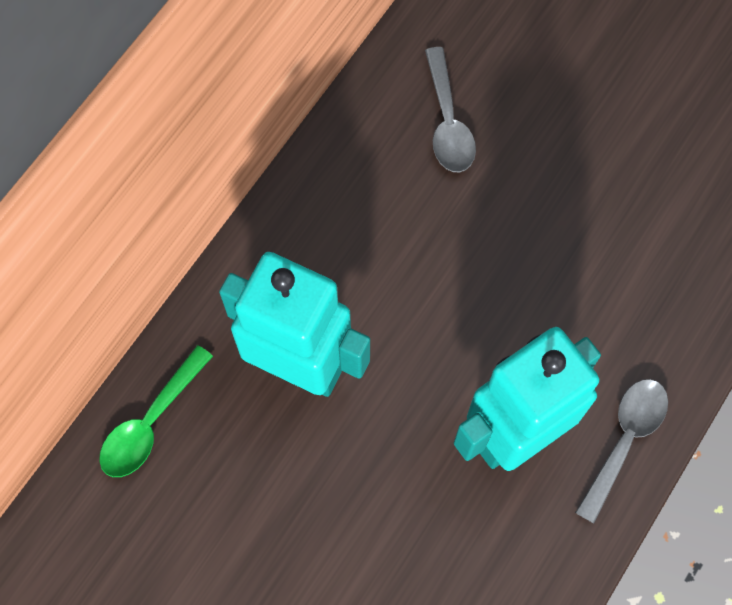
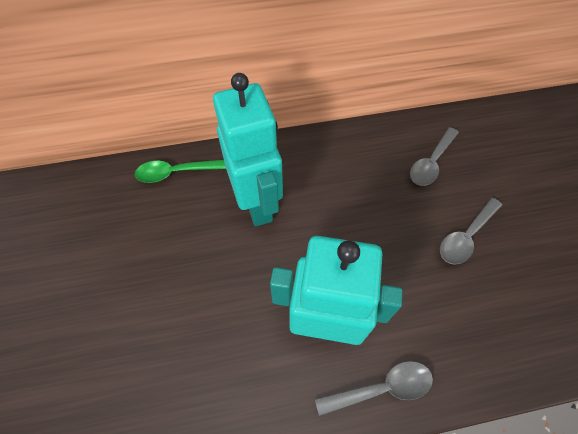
camera: 45 degrees right, 10 degrees down
none -> grey spoon [440,198,502,265]

